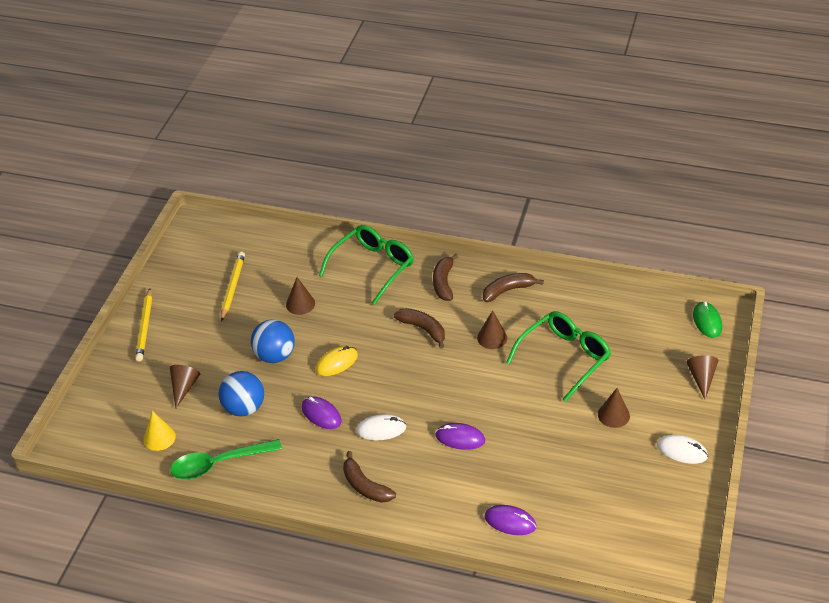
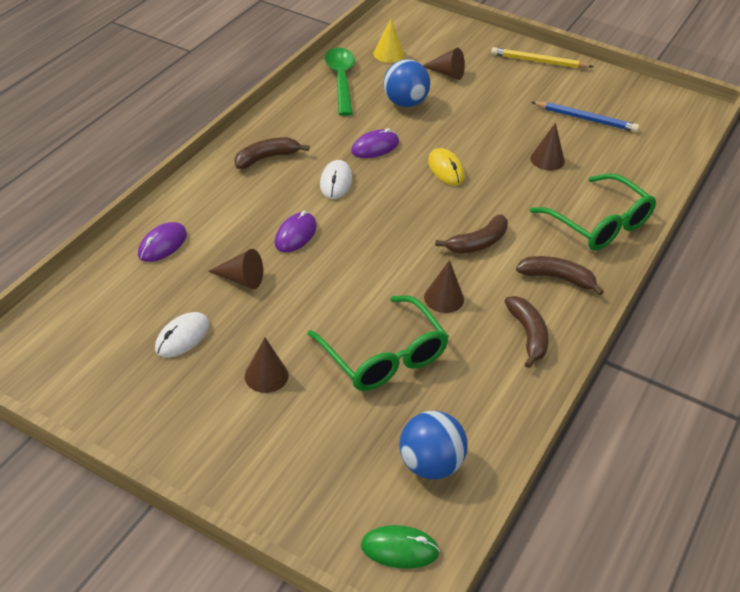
camera: 100 degrees right, 0 degrees up
yellow pencil [221,252,245,322] -> blue pencil [531,101,639,132]
blue ball [251,320,295,363] -> blue ball moved to [399,411,468,479]
white mouse [657,435,708,464] -> white mouse moved to [155,312,210,357]
brown cone [687,355,718,399] -> brown cone moved to [208,249,263,289]

